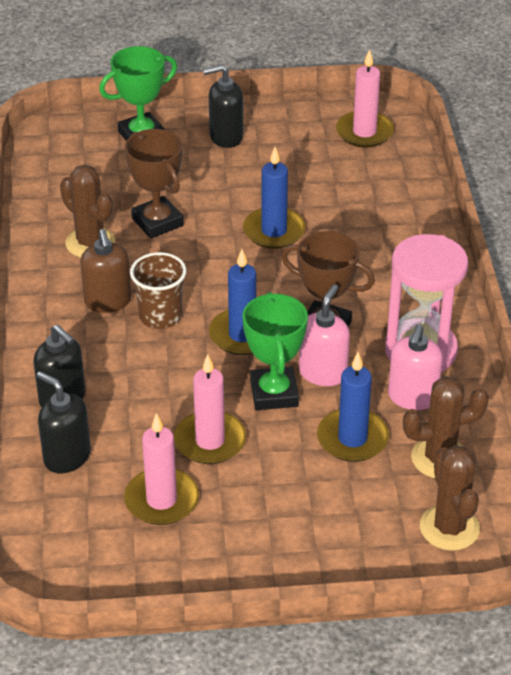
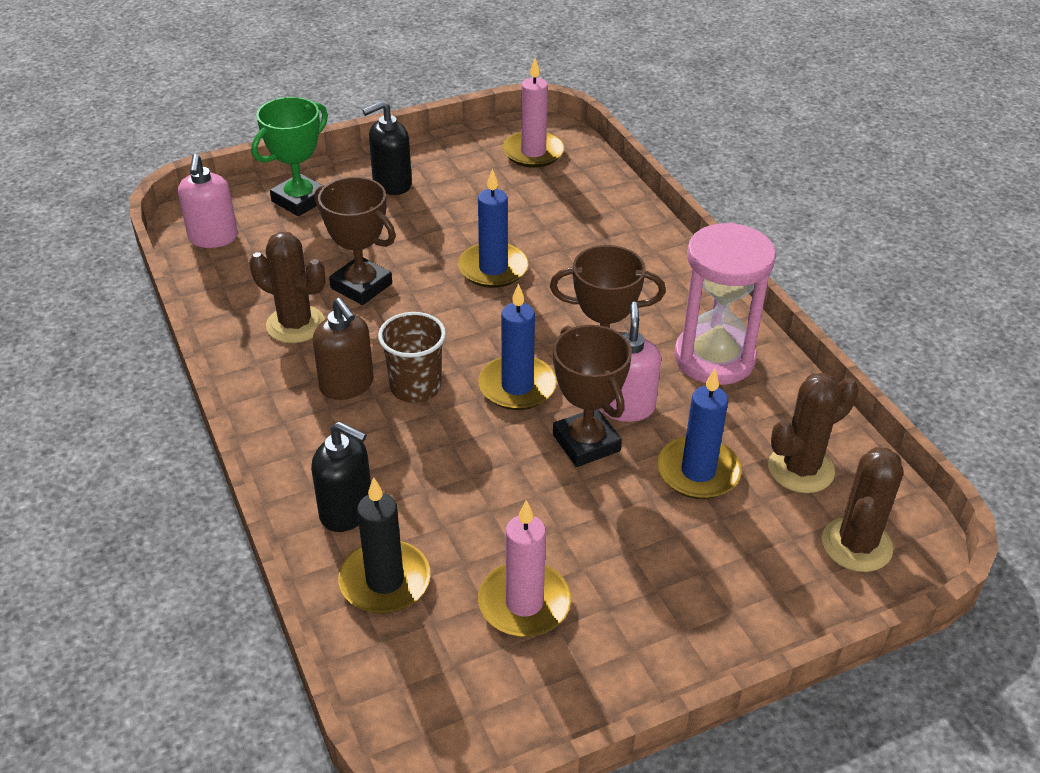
camera: 20 degrees left, 0 degrees up
black soap dispenser [37,371,91,473] -> black candle [338,477,431,614]
pink candle [174,354,246,464] -> none
green trophy [243,292,308,410] -> brown trophy [553,325,632,467]
pink soap dispenser [388,324,443,410] -> pink soap dispenser moved to [178,154,238,248]
brown cactus [420,445,480,551] -> brown cactus turned 60 degrees clockwise [822,447,903,572]

